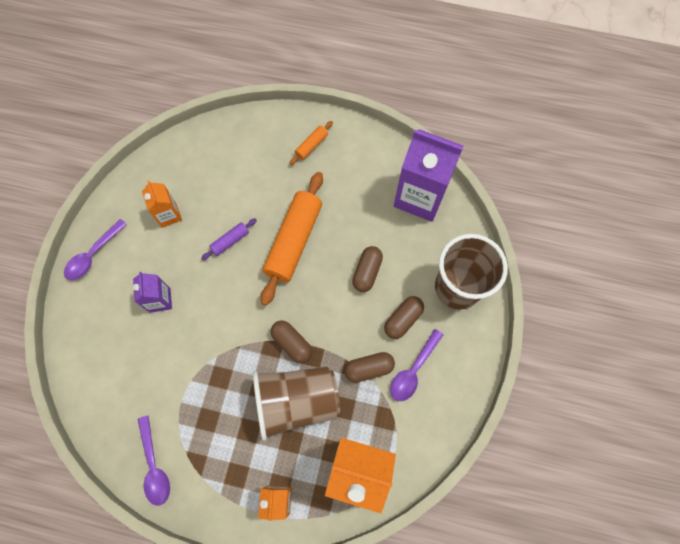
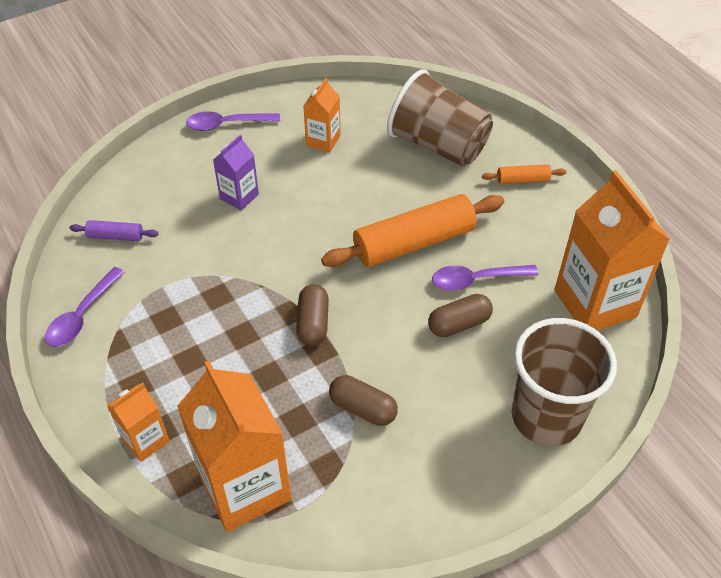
camera: 45 degrees right, 20 degrees down
purple rolling pin [201,218,257,260] -> purple rolling pin moved to [69,220,159,241]
brown cup [253,367,340,441] -> brown cup moved to [387,69,493,166]
brown capsule [384,296,424,339] -> none
purple spoon [390,329,443,401] -> purple spoon moved to [432,265,538,291]
purple carton [394,129,464,222] -> orange carton [555,170,670,331]

